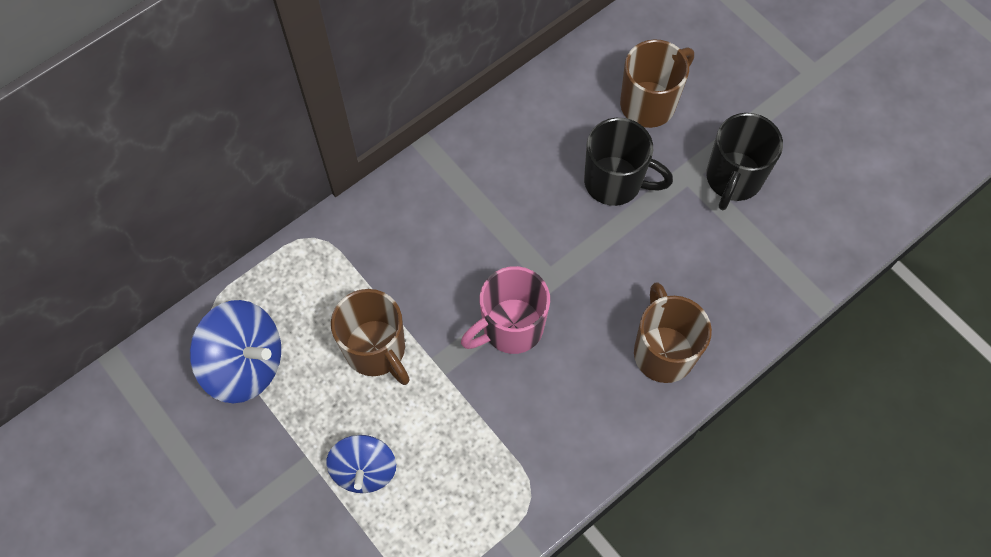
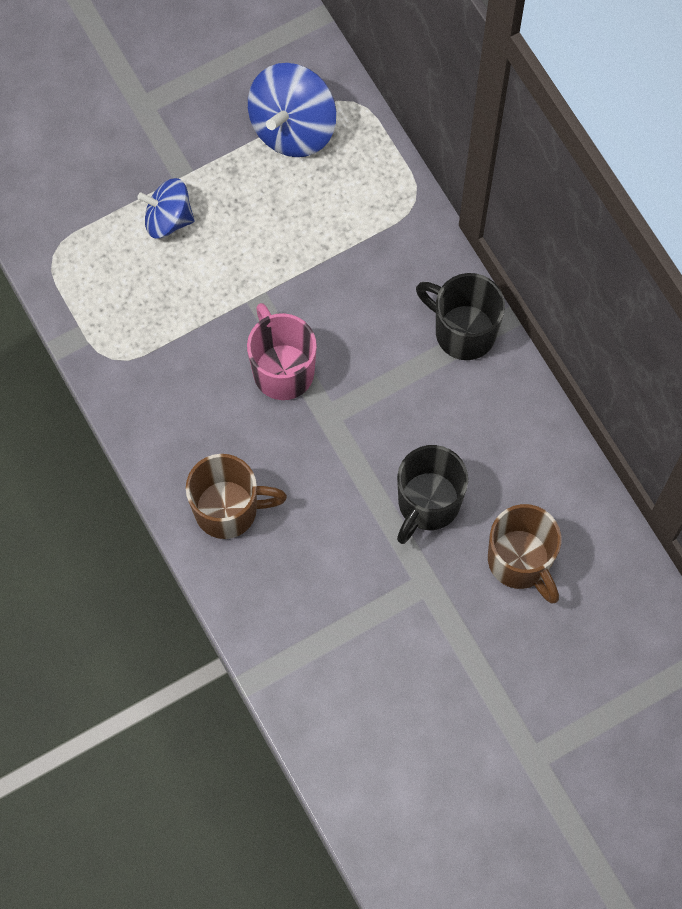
camera: 100 degrees right, 5 degrees up
brown mug [331,289,410,385] -> none
black mug [706,113,783,210] -> black mug moved to [416,273,505,360]

